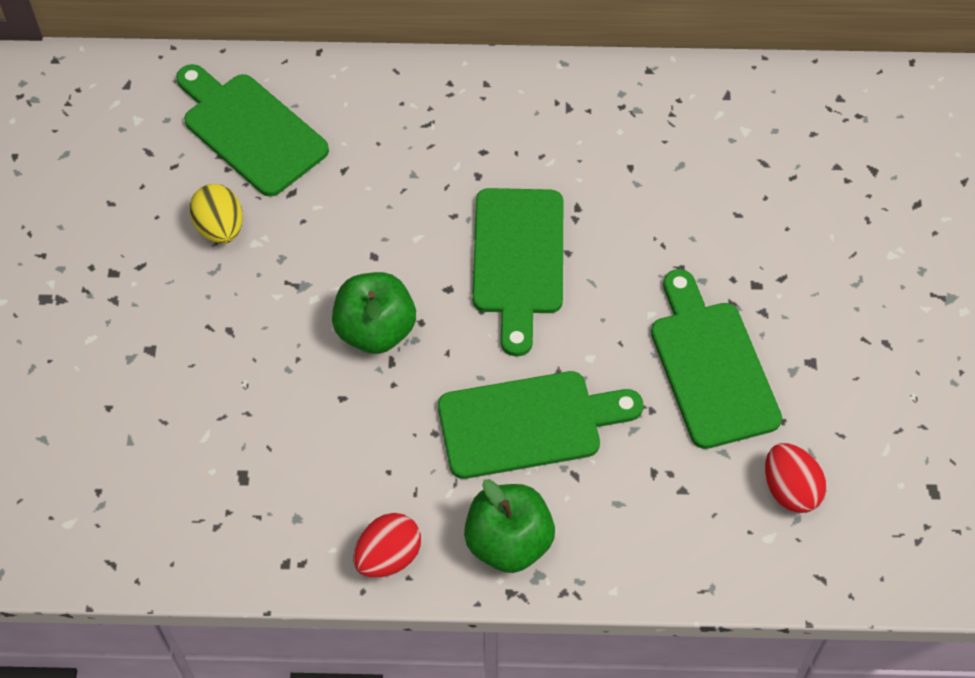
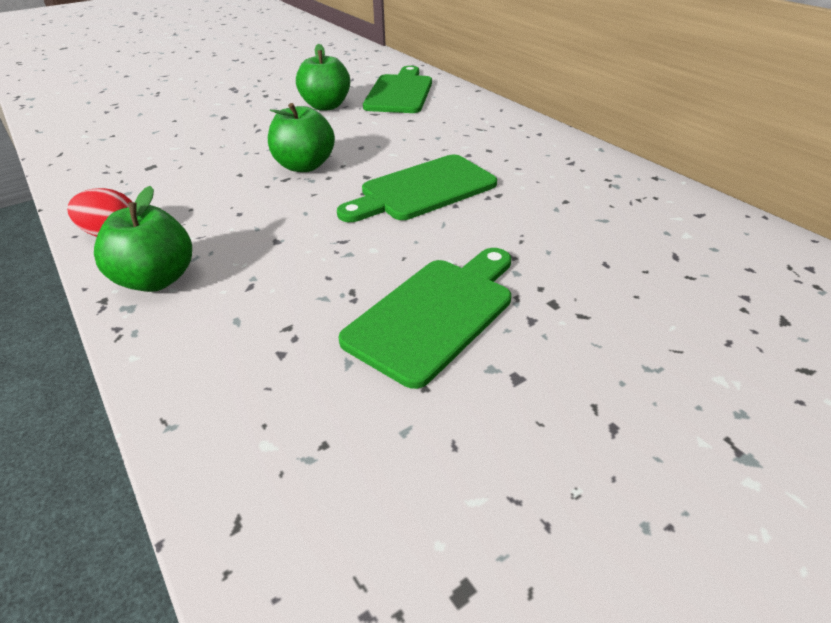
camera: 55 degrees right, 20 degrees down
yellow egg [190,184,243,244] -> green apple [296,44,350,111]
green cutting board [438,371,643,479] -> none
red egg [765,443,827,513] -> none

